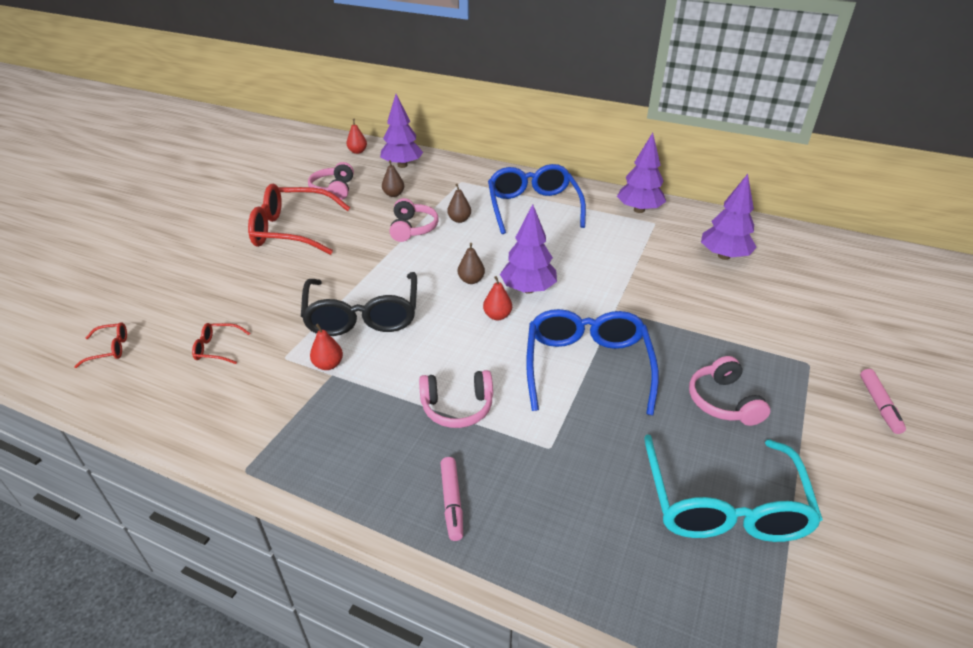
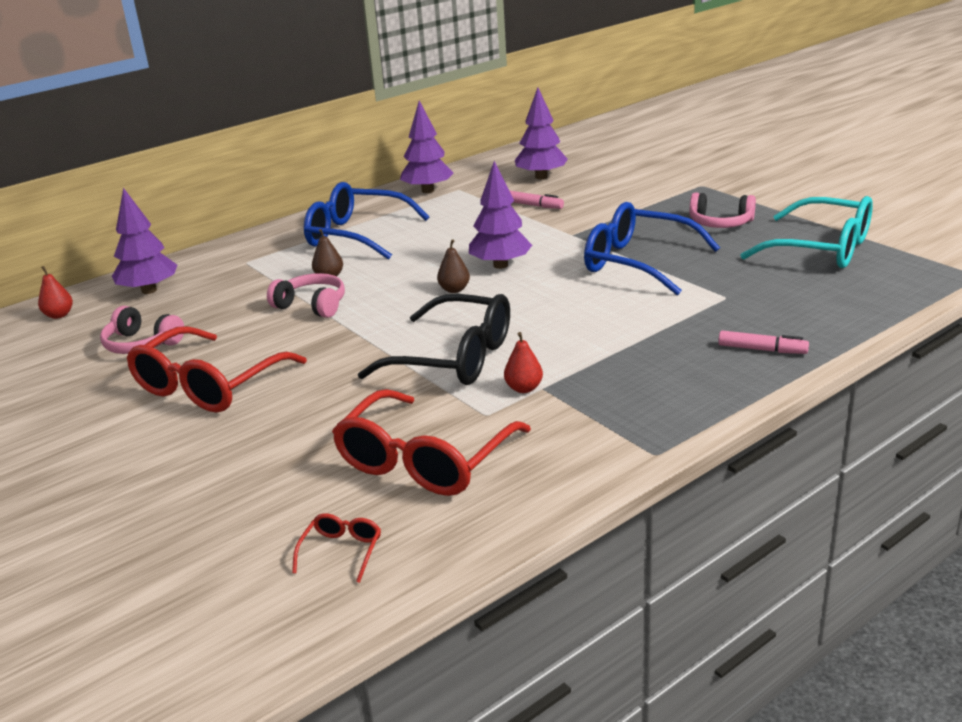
camera: 60 degrees left, 10 degrees down
red glasses [192,323,250,364] -> red glasses [332,389,531,496], size x2.38
brown pear [382,160,404,197] -> none
pink headphones [419,370,493,428] -> none
red pear [483,276,512,320] -> none
pink marker [860,369,906,434] -> pink marker moved to [510,191,564,209]

